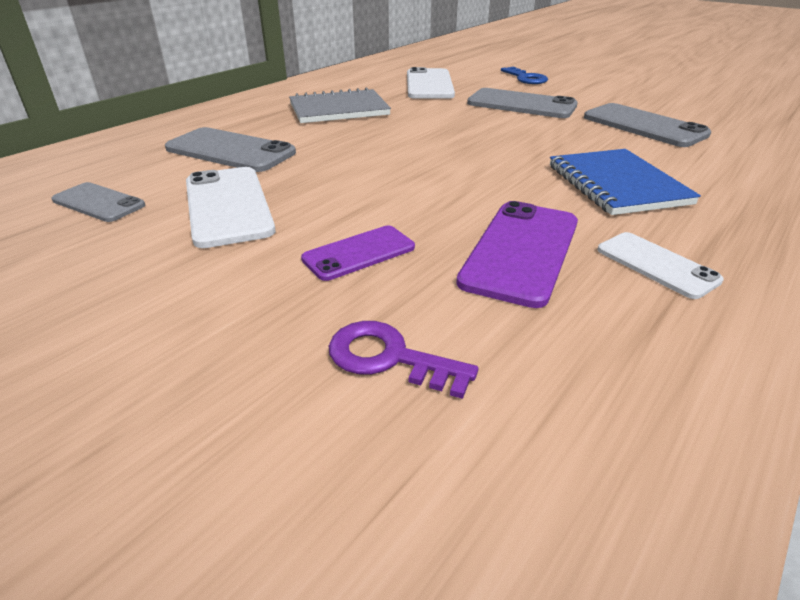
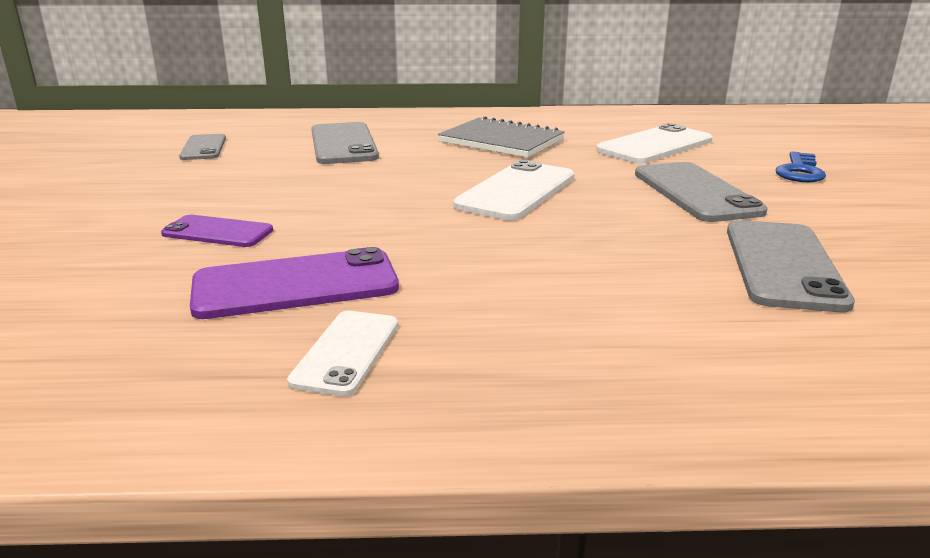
camera: 50 degrees right, 10 degrees down
white phone [186,167,276,248] -> white phone moved to [453,160,575,220]
purple key [329,321,478,399] -> none
blue notebook [550,149,701,215] -> none

